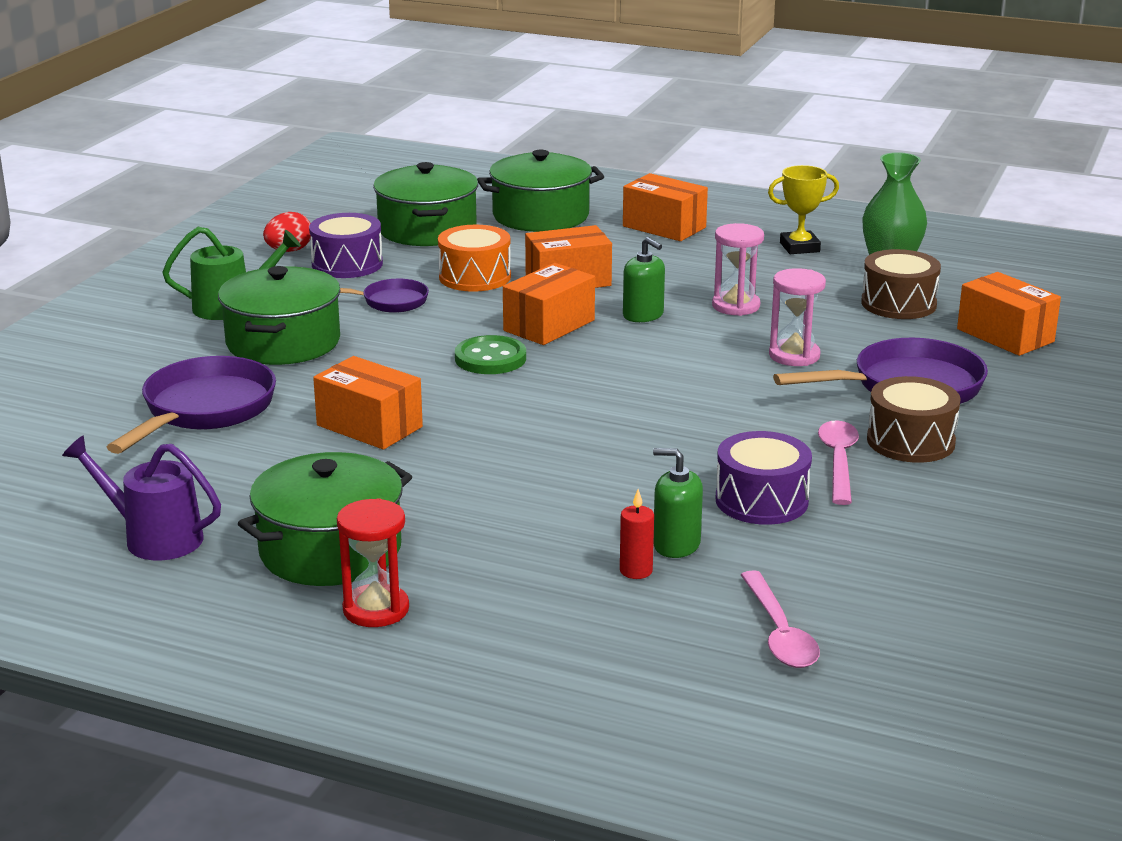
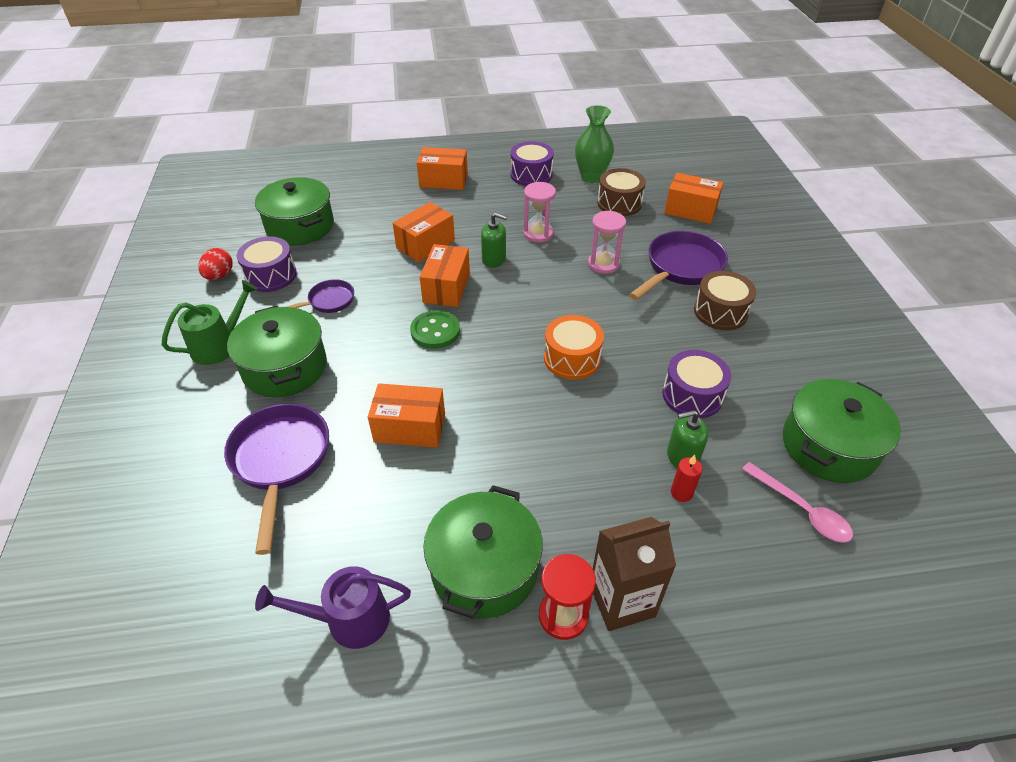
camera: 30 degrees left, 20 degrees up
orange drum [438,225,511,292] -> orange drum moved to [544,315,604,380]
green pot [477,150,604,232] -> green pot moved to [783,379,901,483]
yellow trophy [768,165,839,254] -> purple drum [510,141,554,186]
pink spoon [818,420,859,505] -> none
none -> brown carton [593,517,676,631]

